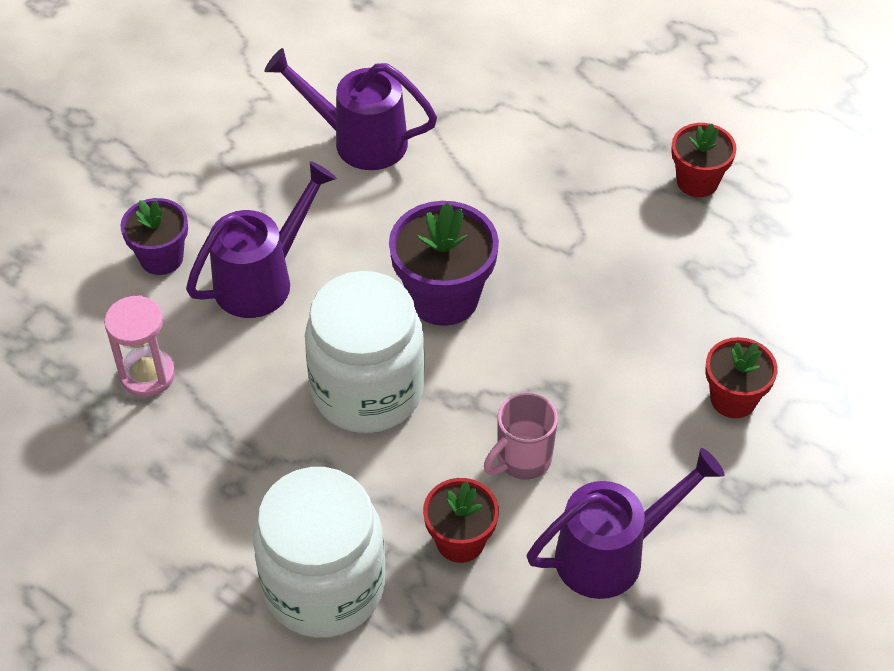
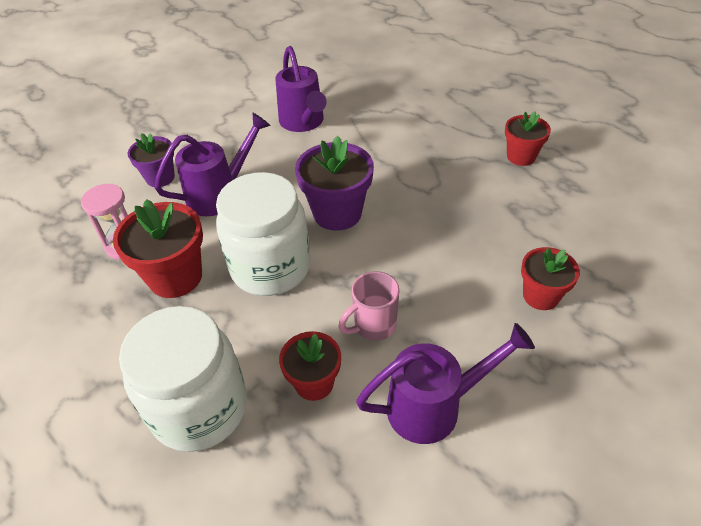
camera: 10 degrees right, 5 degrees down
purple watering can [265,48,437,170] -> purple watering can turned 135 degrees counterclockwise [275,46,327,132]
none -> red flower pot [113,199,203,298]

